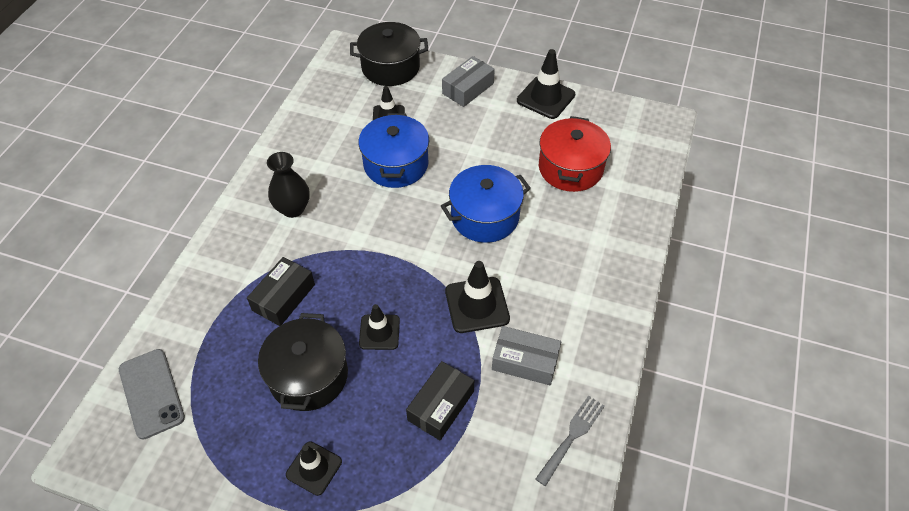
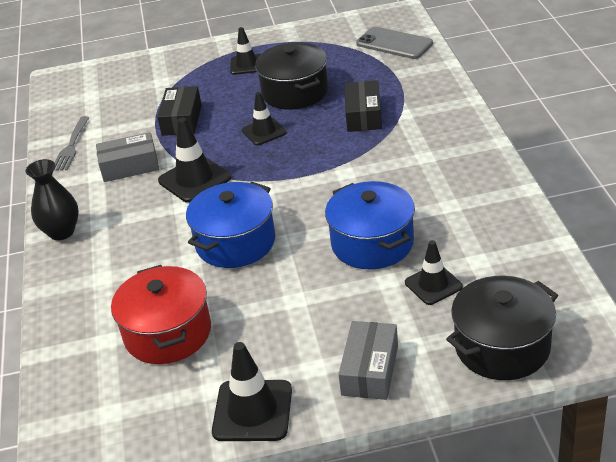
camera: 155 degrees right, 15 degrees down
black vase [267,152,310,218] -> black vase moved to [25,159,79,240]

